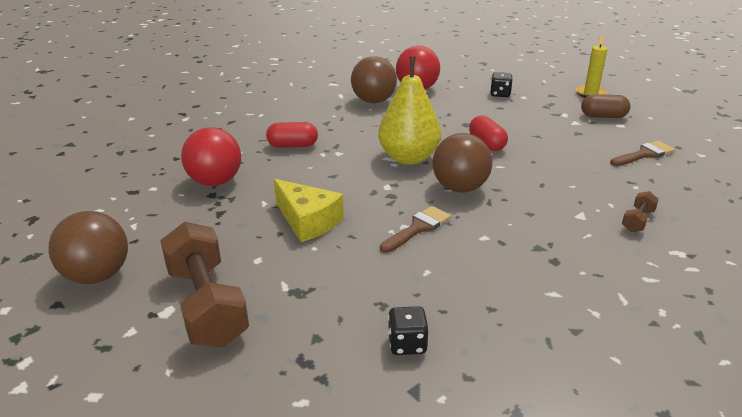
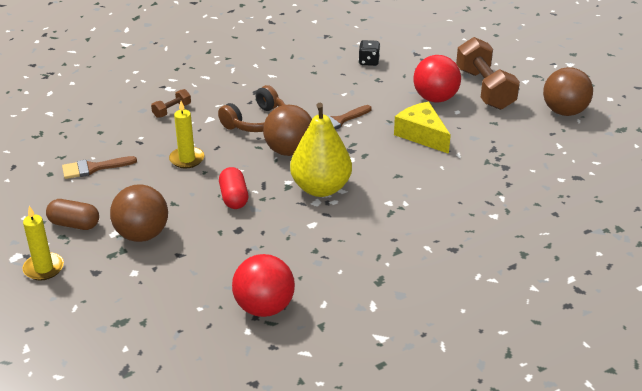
camera: 170 degrees left, 5 degrees up
red ball [181,127,241,186] -> red ball moved to [413,55,461,102]
red capsule [266,122,318,148] -> none
brown ball [351,56,397,103] -> brown ball moved to [110,184,168,242]
black dice [490,72,513,97] -> none
none -> yellow candle [169,101,204,168]
none -> brown headphones [218,85,285,132]

